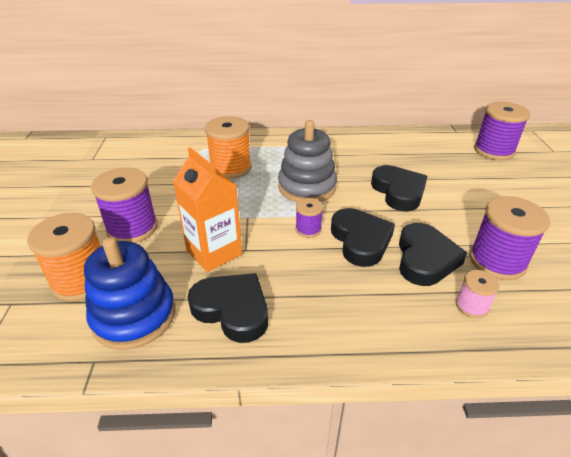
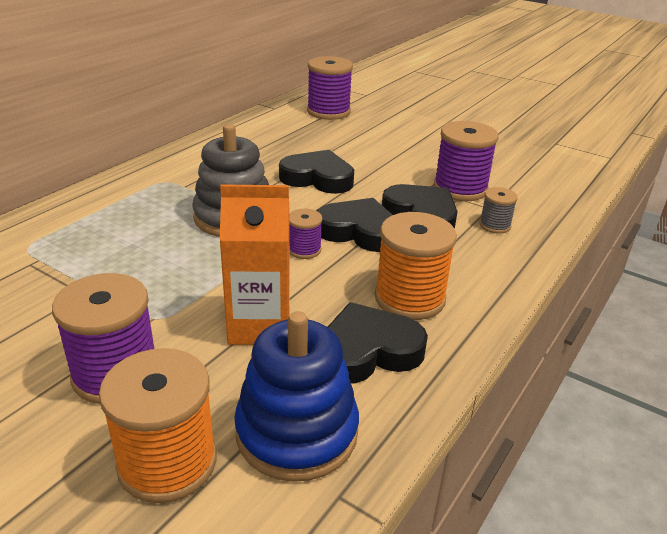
camera: 55 degrees left, 5 degrees down
orange spool [205,116,252,179] -> orange spool moved to [375,212,457,320]
pink spool [456,270,500,318] -> grey spool [479,187,518,234]

